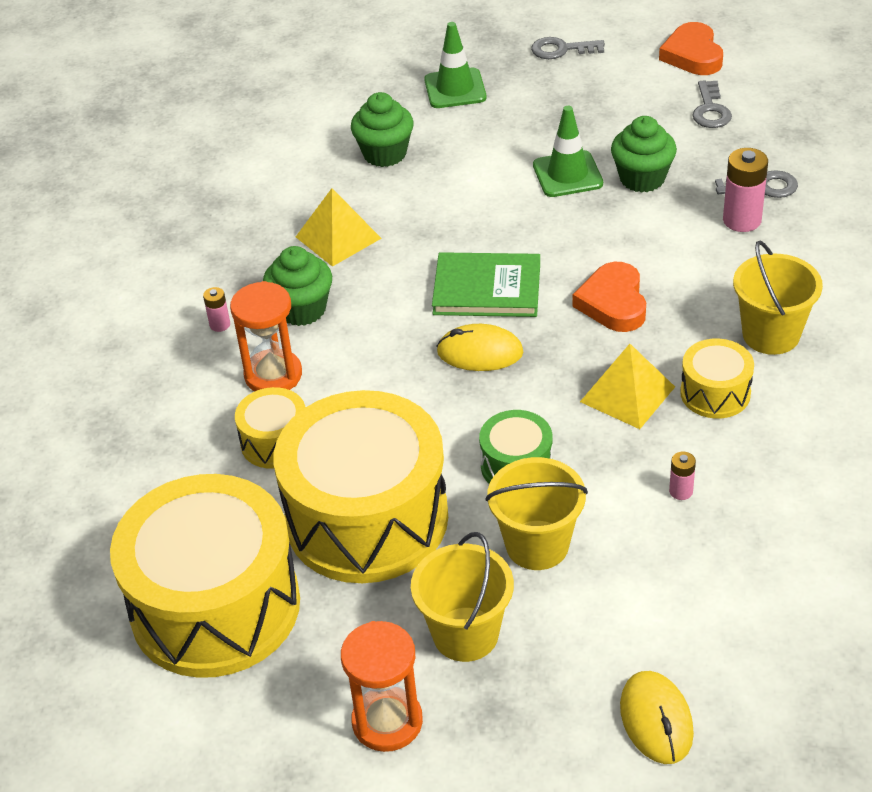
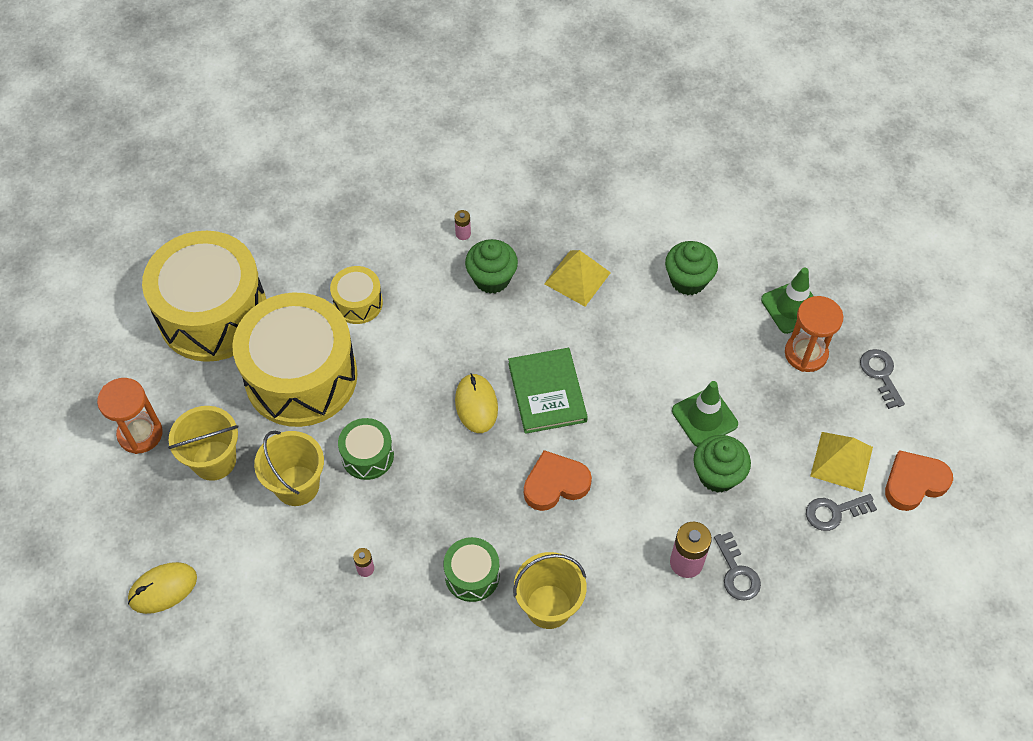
camera: 70 degrees right, 15 degrees up
orange hourglass [230,281,302,392] -> orange hourglass moved to [785,296,843,372]
yellow pyramid [580,344,675,429] -> yellow pyramid moved to [810,432,873,492]
yellow drum [680,339,754,419] -> green drum [443,537,500,602]

